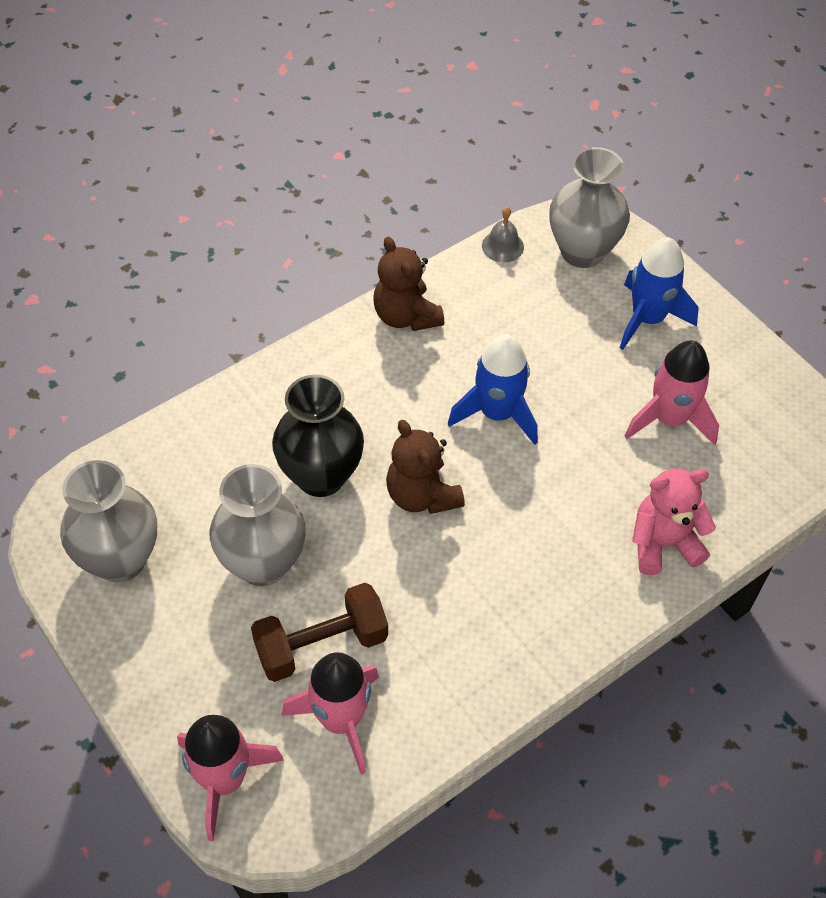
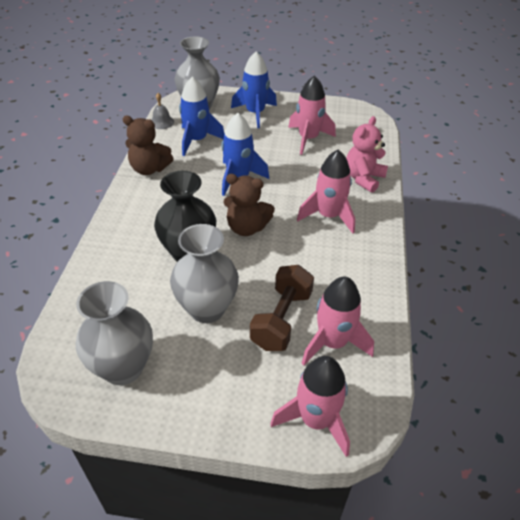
camera: 45 degrees left, 10 degrees down
none -> blue rocket [179,77,224,156]
none -> pink rocket [297,149,355,234]

